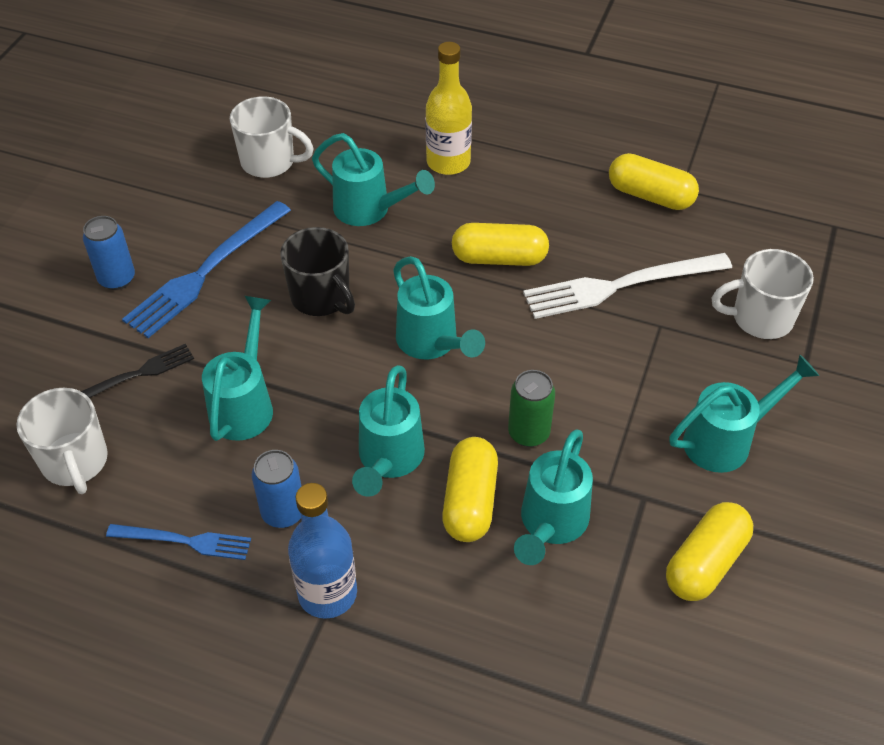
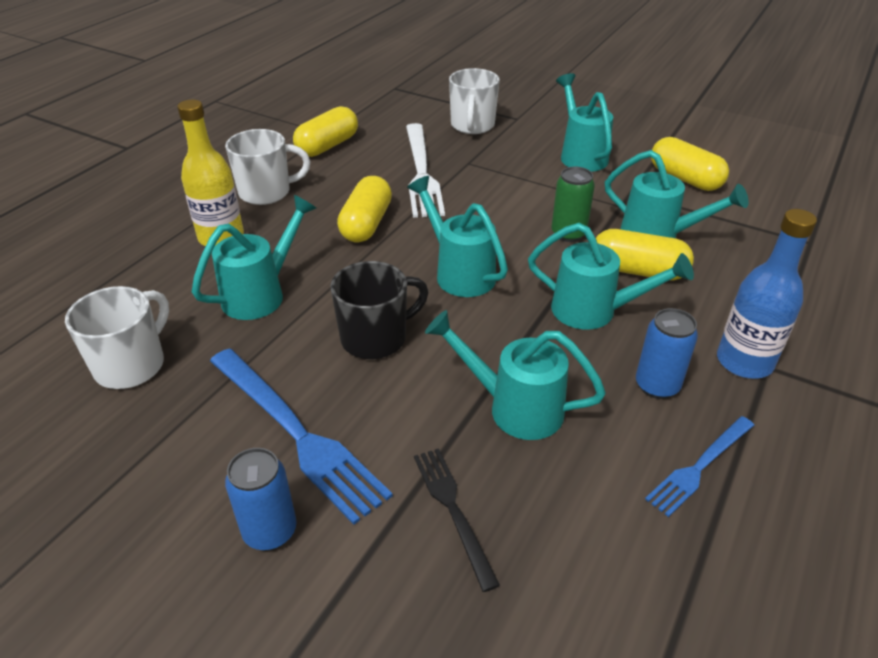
camera: 80 degrees left, 10 degrees down
white mug [16,388,108,494] -> white mug moved to [225,129,311,205]
blue fork [106,524,251,560] -> blue fork turned 150 degrees counterclockwise [645,416,754,517]
turquoise watering can [393,256,485,359] -> turquoise watering can turned 105 degrees counterclockwise [407,176,508,297]

